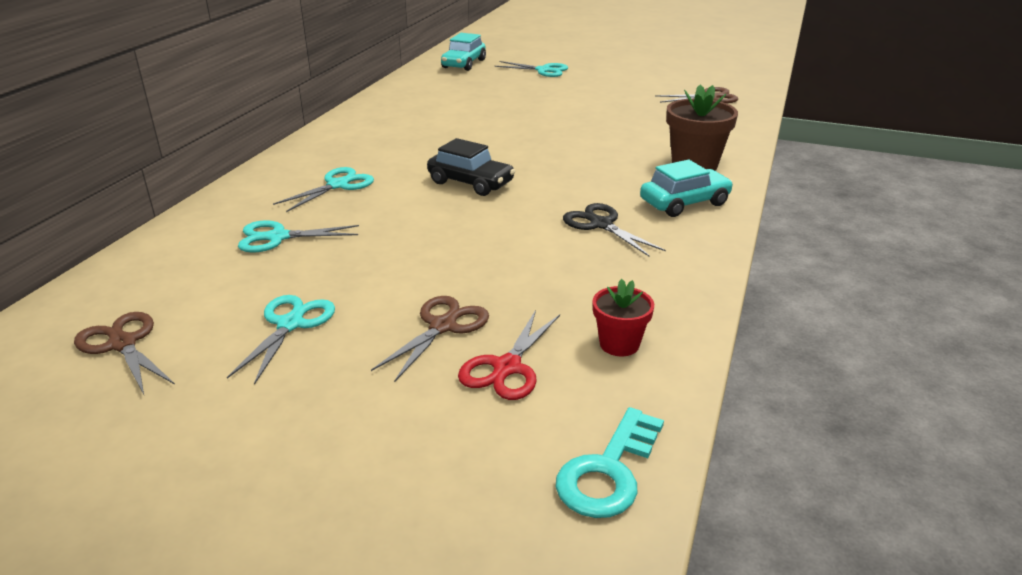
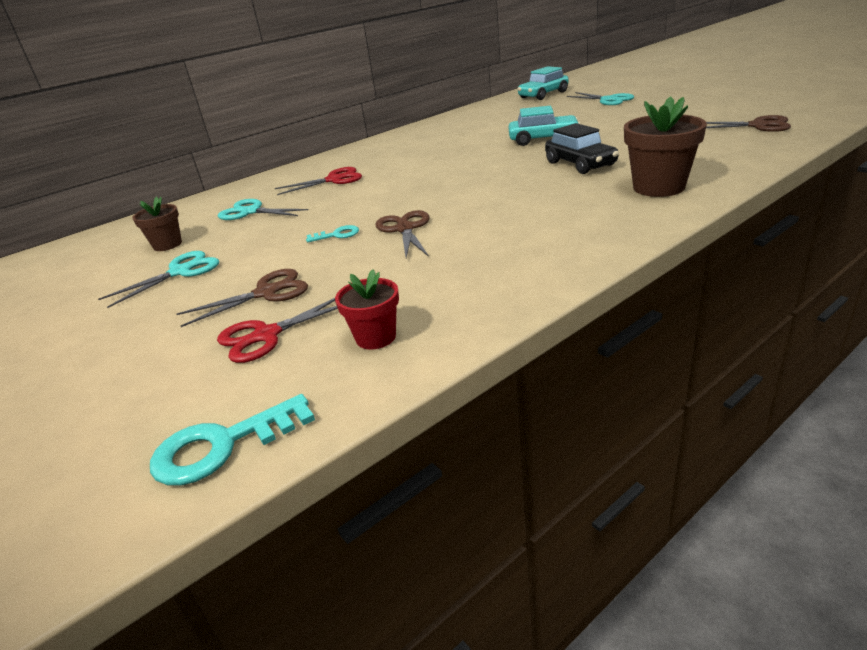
camera: 35 degrees right, 0 degrees up
brown scissors [74,312,175,394] -> brown scissors moved to [375,210,430,258]
turquoise scissors [273,167,374,212] -> red scissors [275,167,362,195]
black car [427,138,515,196] -> black car moved to [545,123,619,174]
black scissors [563,203,666,256] -> none
turquoise car [640,160,733,217] -> turquoise car moved to [509,106,580,146]
none -> brown flower pot [132,196,182,251]
none -> turquoise key [306,225,359,243]

